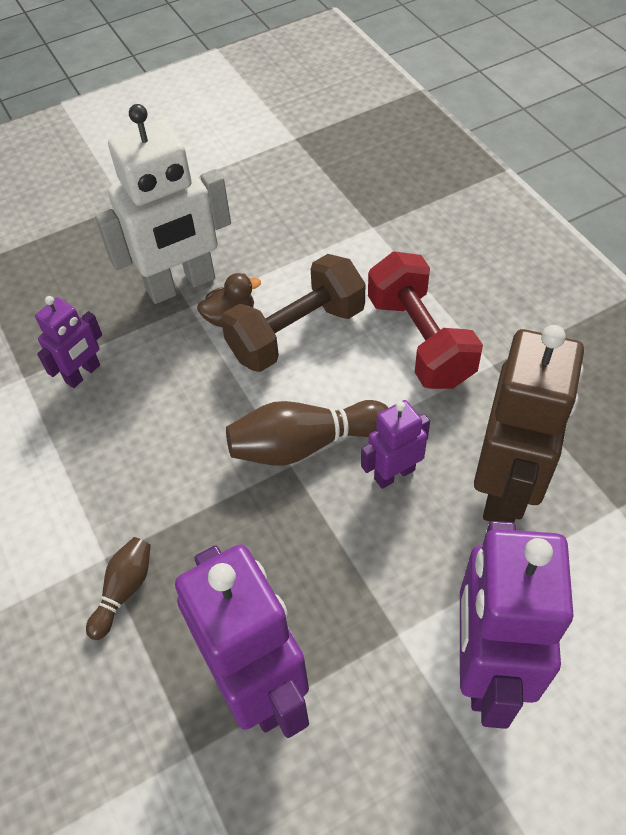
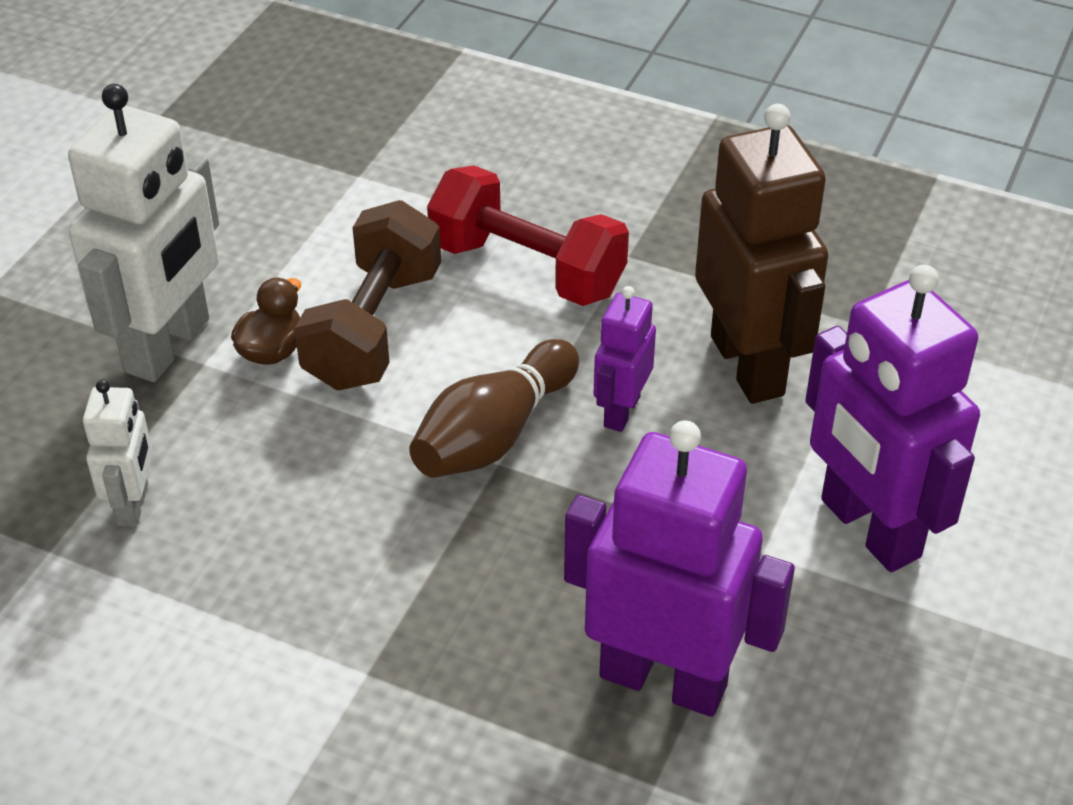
camera: 40 degrees left, 10 degrees down
purple robot [35,296,102,388] -> white robot [83,380,153,526]
brown bowling pin [86,537,151,640] -> none

